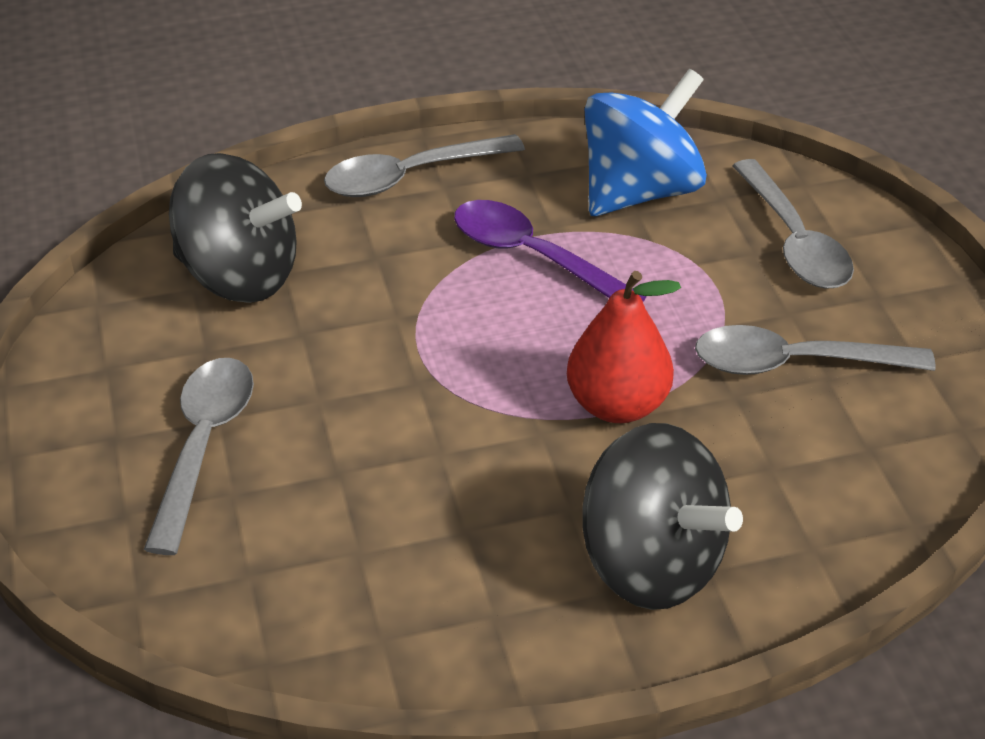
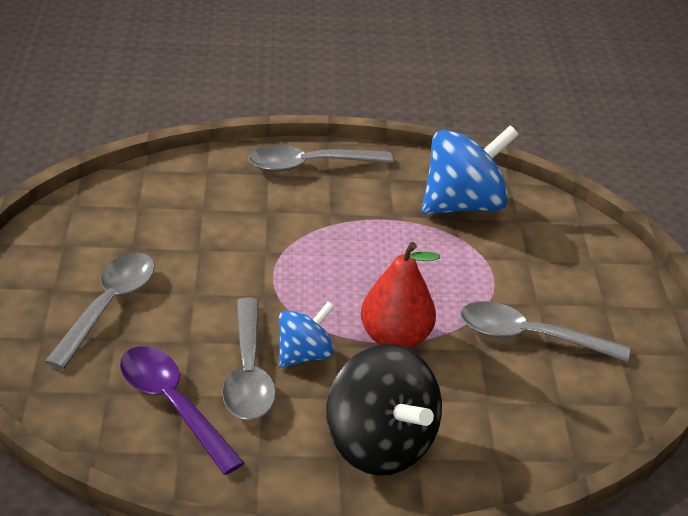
camera: 10 degrees right, 5 degrees down
black spinning top [169,153,302,303] -> none
purple spoon [454,200,647,301] -> purple spoon moved to [120,346,244,475]
grey spoon [732,159,854,289] -> grey spoon moved to [222,298,276,420]
none -> blue spinning top [279,301,335,368]

